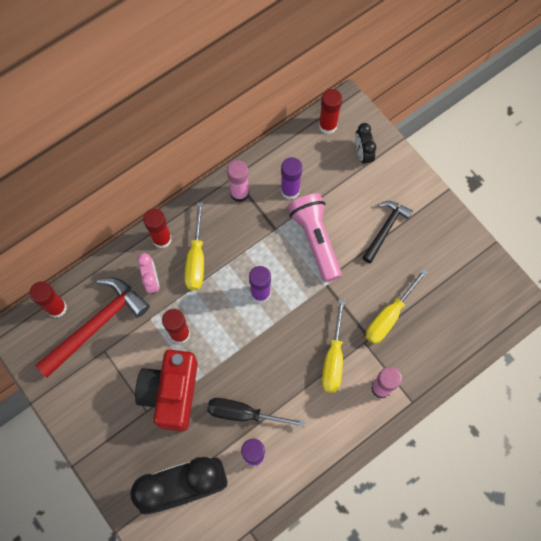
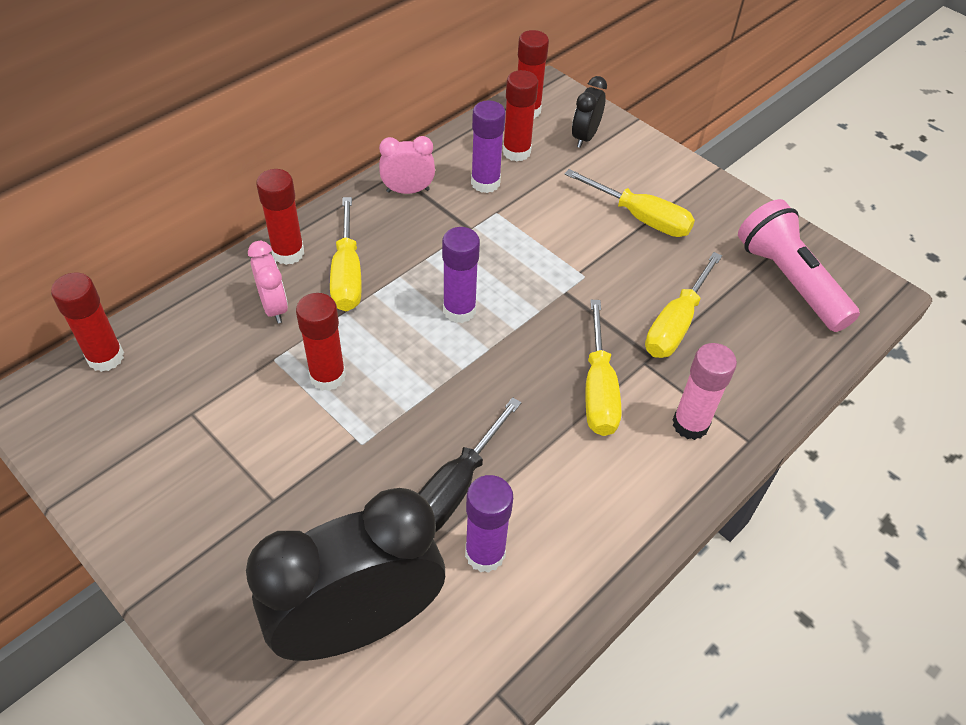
camera: 10 degrees left, 20 degrees down
red hammer [35,278,150,378] -> none
red camera [135,350,198,432] -> none
black screwdriver [207,398,305,427] -> black screwdriver turned 60 degrees counterclockwise [418,397,522,532]
pink glue stick [227,160,249,202] -> pink clock [379,136,435,194]
pink flashlight [288,193,342,282] -> pink flashlight moved to [738,199,860,332]
black clock [355,123,376,166] -> black clock turned 45 degrees clockwise [572,76,607,148]
black hammer [362,201,413,263] -> yellow screwdriver [565,169,695,237]
none -> red glue stick [502,70,538,162]

